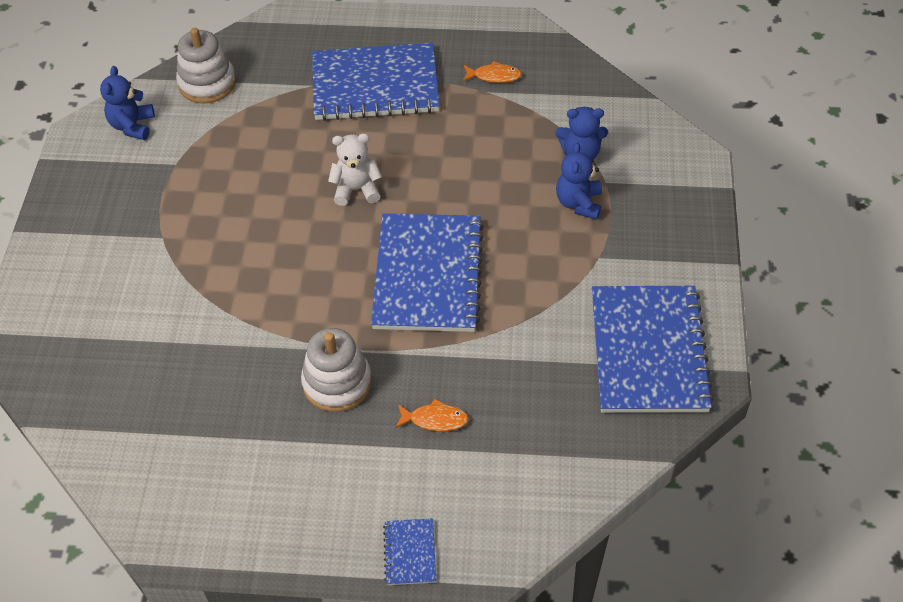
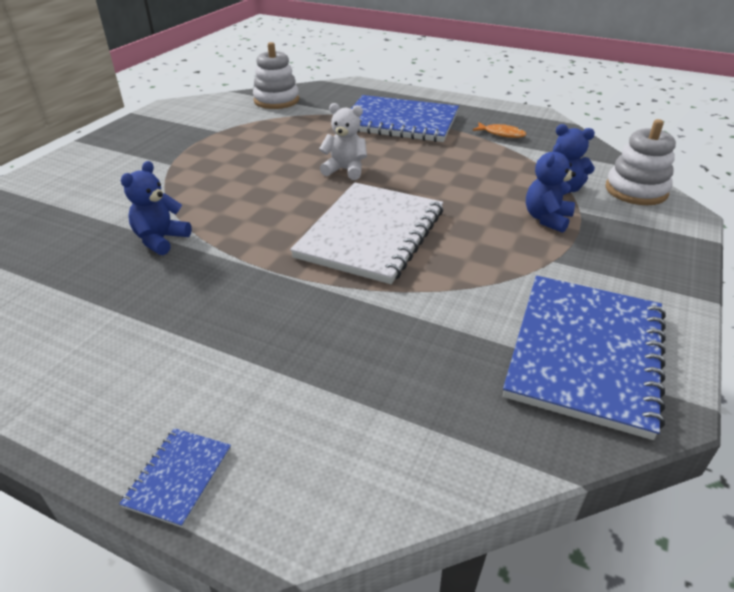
camera: 20 degrees right, 15 degrees down
blue teddy bear [100,66,155,140] -> blue teddy bear moved to [121,161,192,255]
white stacking toy [301,328,372,412] -> white stacking toy moved to [605,119,676,205]
blue notebook [371,213,484,332] -> white notebook [290,183,443,284]
orange fish [395,399,469,431] -> none

